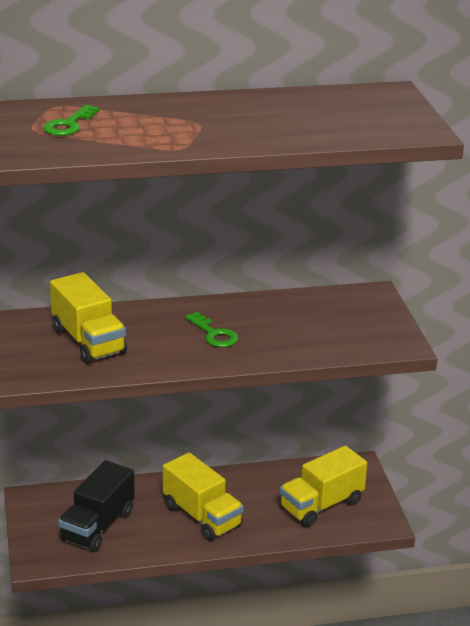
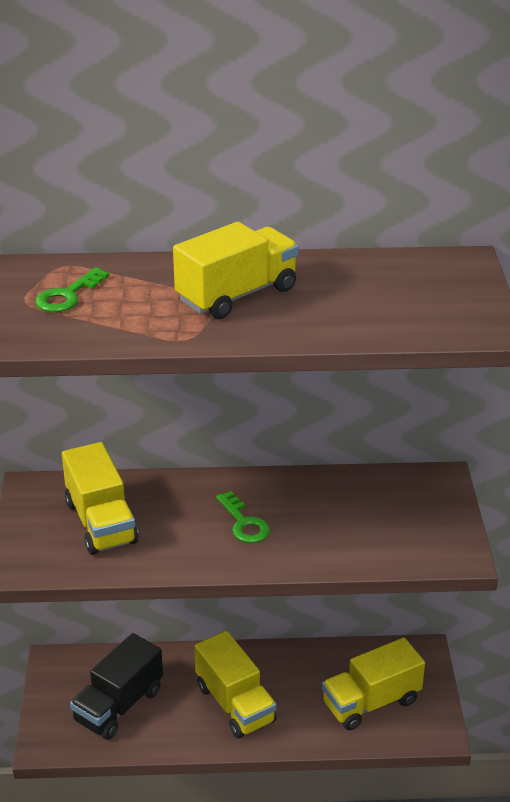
camera: 10 degrees right, 5 degrees up
none -> yellow truck [173,222,299,319]

